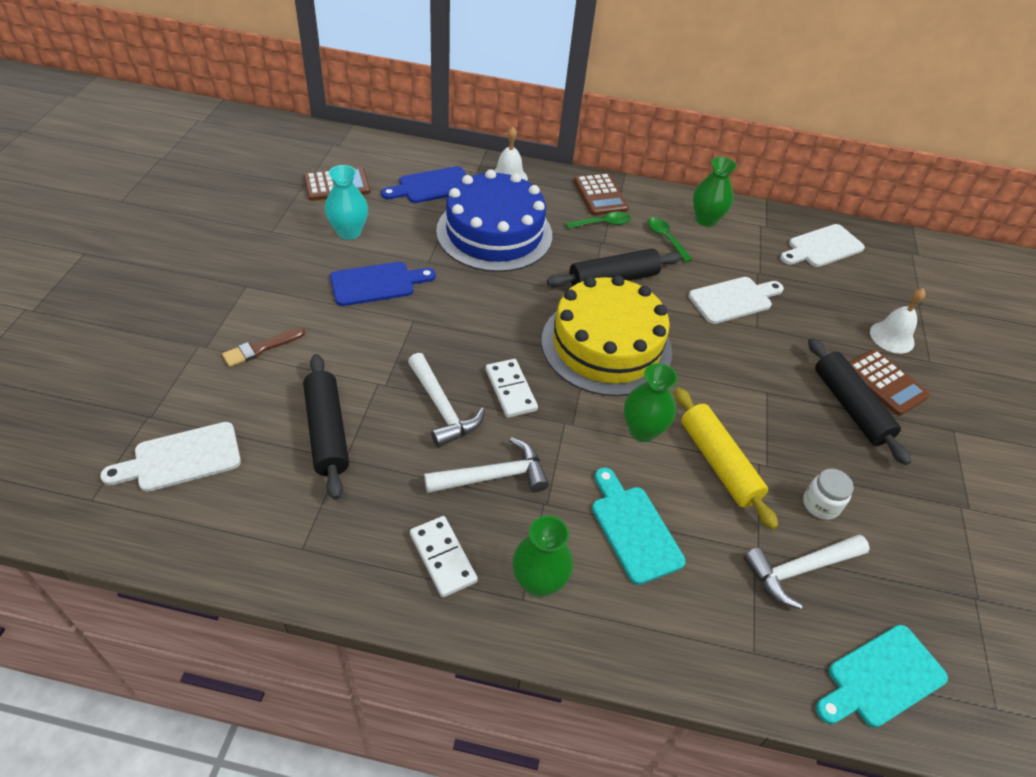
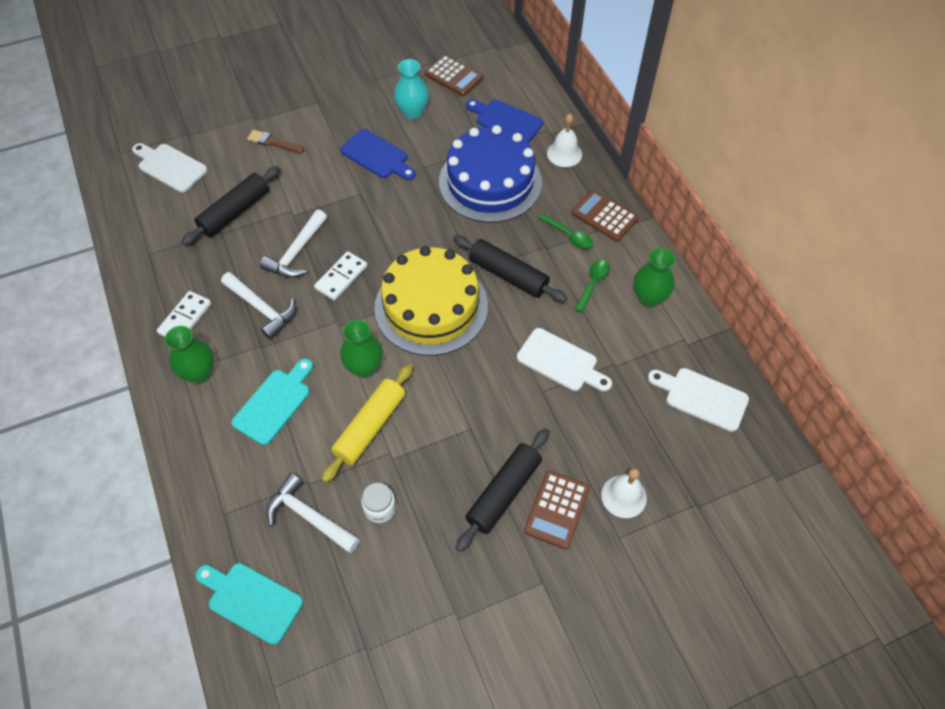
camera: 60 degrees right, 10 degrees up
brown calculator [574,173,629,215] -> brown calculator turned 90 degrees clockwise [571,190,639,242]

